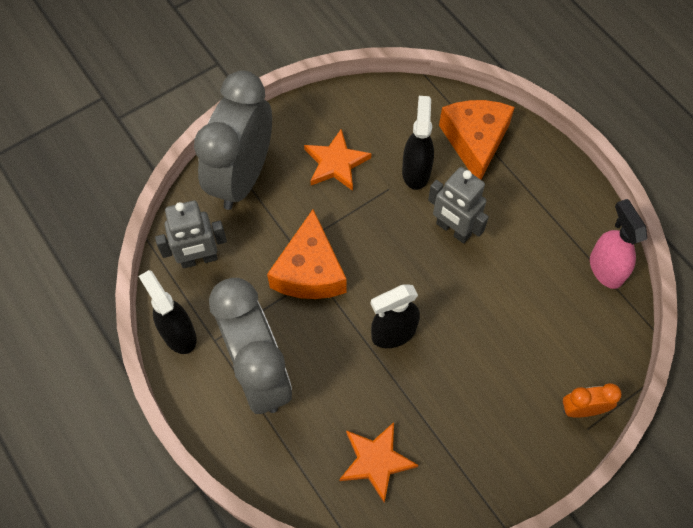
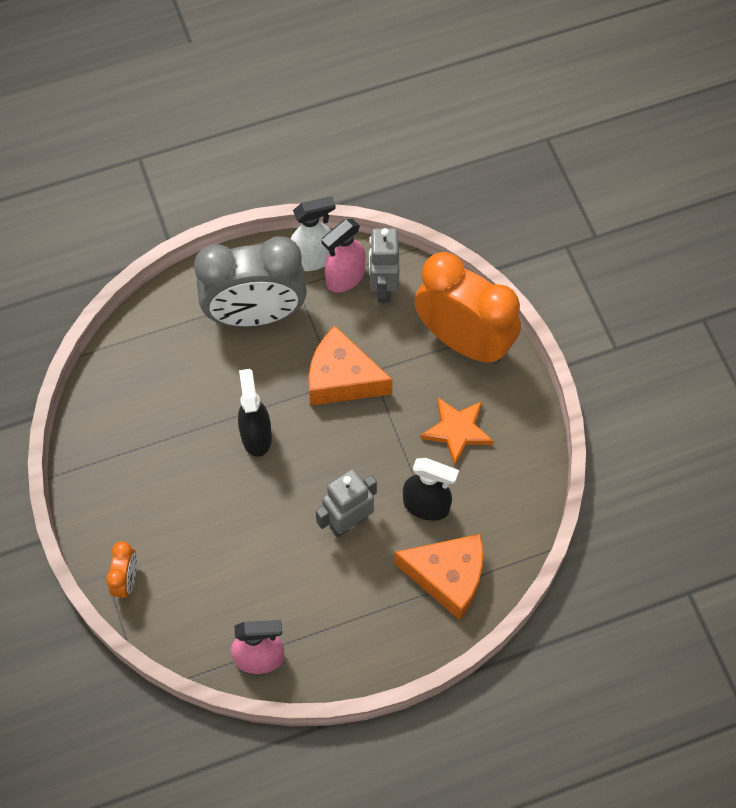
camera: 105 degrees right, 0 degrees up
black spray bottle [139,270,197,354] -> white spray bottle [291,196,336,271]
grey clock [194,71,272,210] -> orange clock [414,252,521,364]
orange star [339,422,418,502] -> none
none -> pink spray bottle [321,219,366,293]

